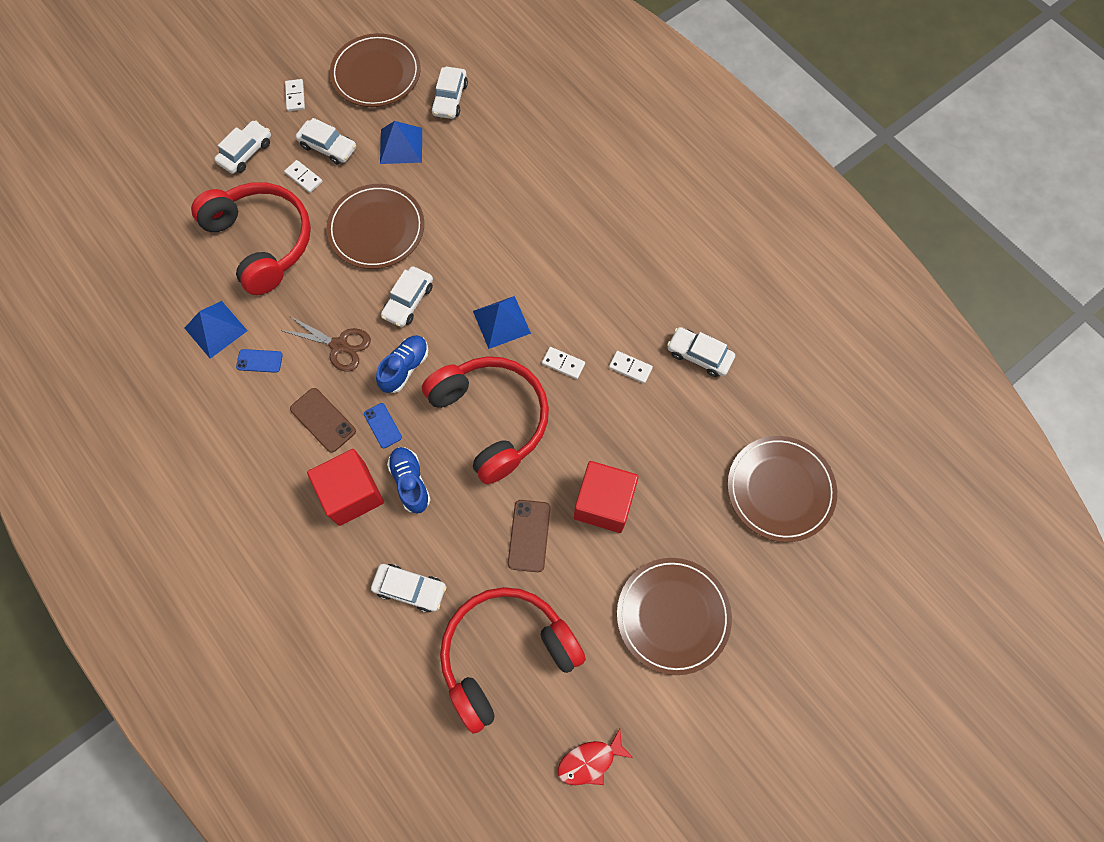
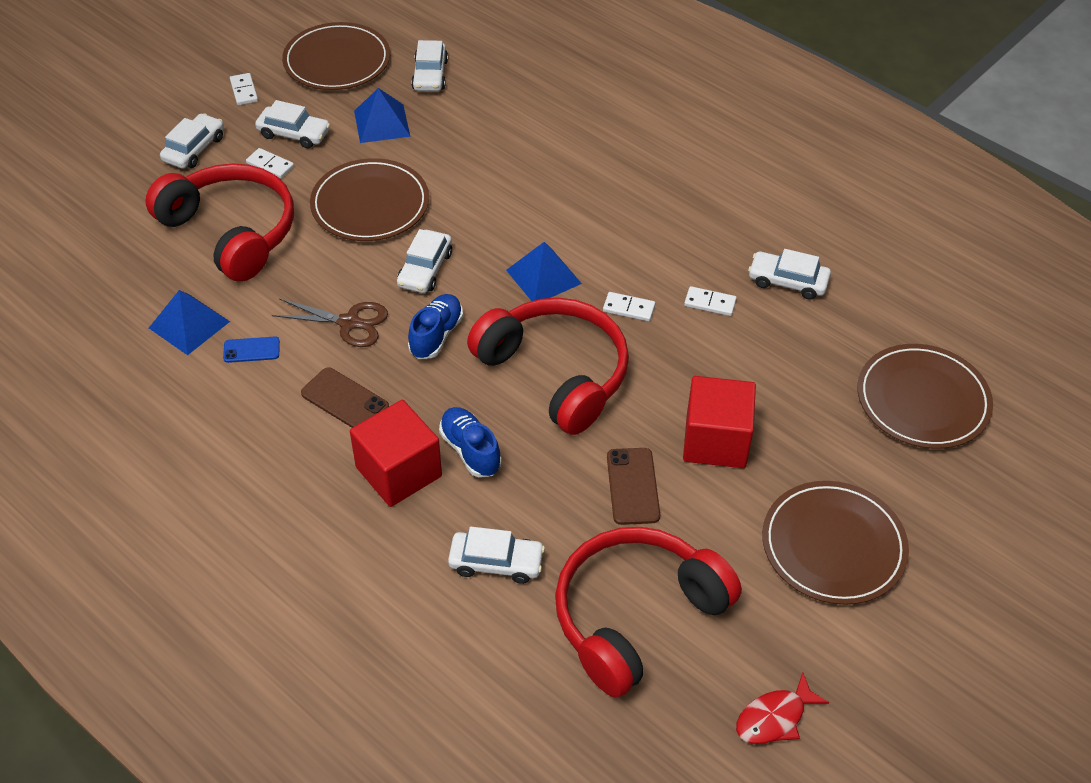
camera: 10 degrees left, 20 degrees down
blue phone [364,403,402,448] -> none

